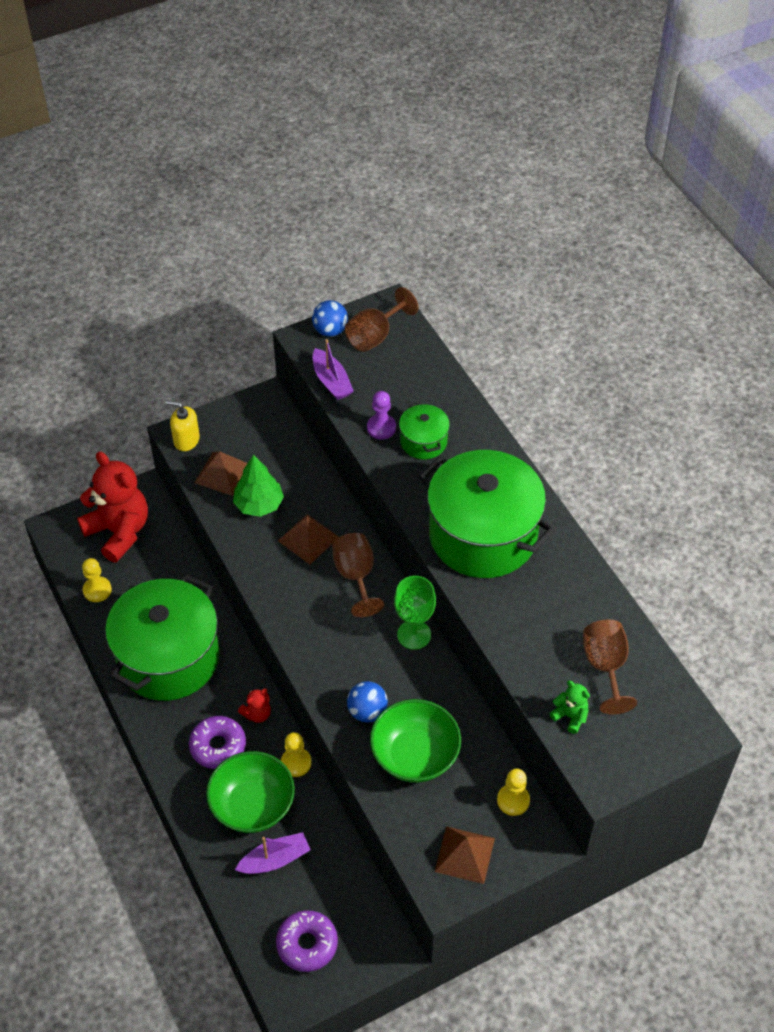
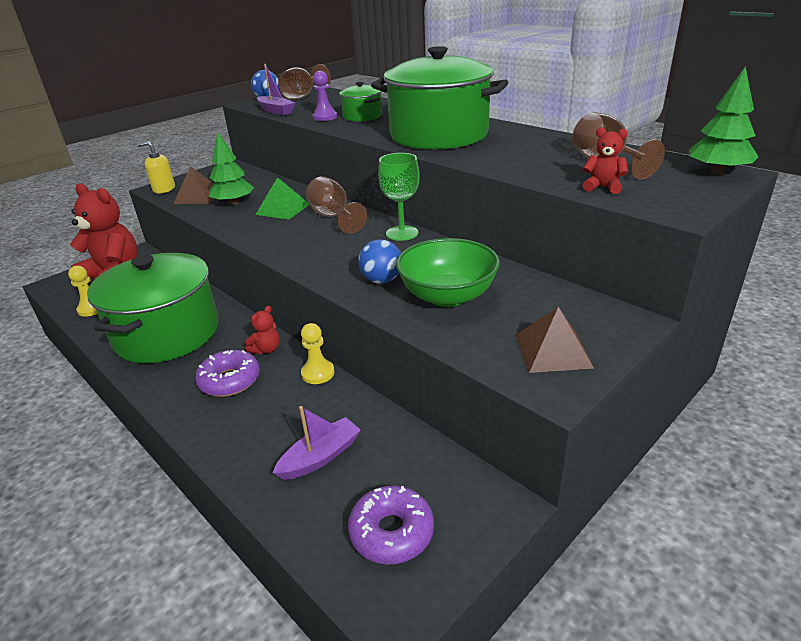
camera: 15 degrees left, 20 degrees down
green bowl [206,751,295,833] -> none
brown pyramid [278,514,339,564] -> green pyramid [256,177,310,220]
yellow pawn [497,769,530,816] -> none
green teddy bear [549,680,590,734] -> red teddy bear [583,128,628,194]
none -> green tree [689,66,759,175]

